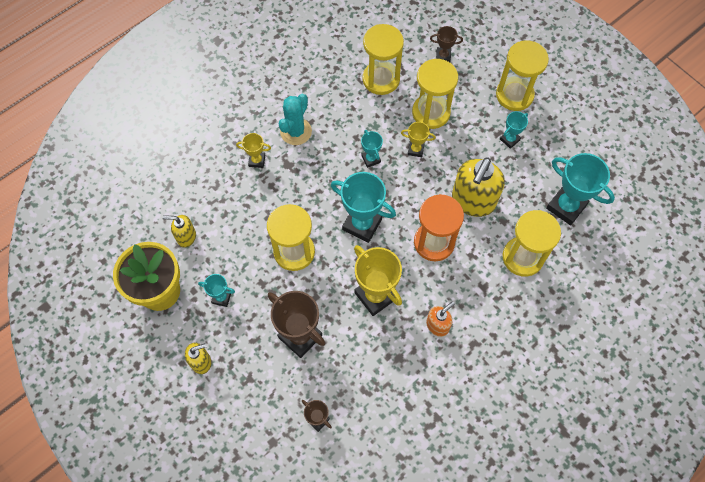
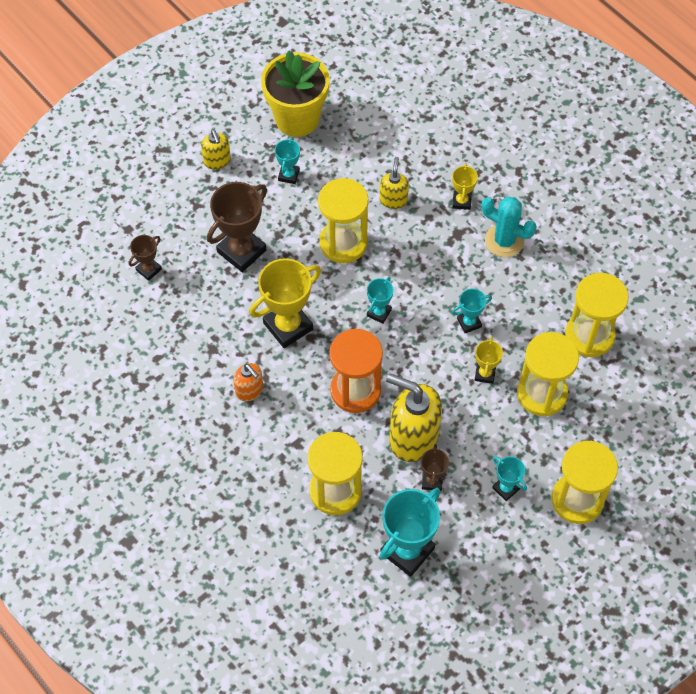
camera: 90 degrees right, 5 degrees down
yellow soap dispenser [163,215,196,247] -> yellow soap dispenser moved to [380,157,409,209]
turquoise trophy [331,172,396,243] -> turquoise trophy [367,277,394,324], size x0.52
brown trophy [430,26,463,62] -> brown trophy moved to [421,444,449,491]

